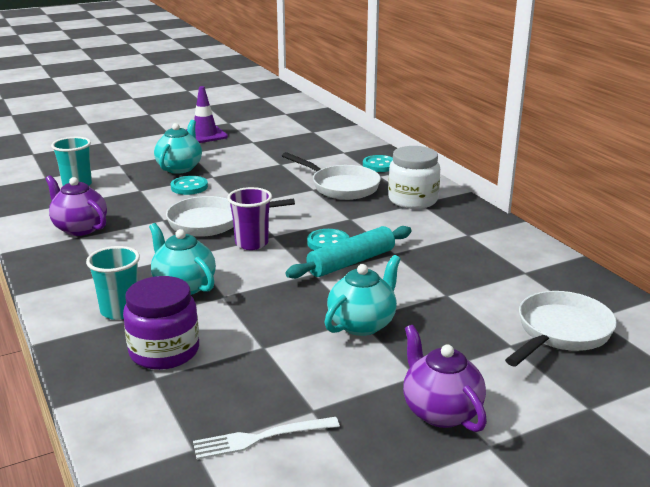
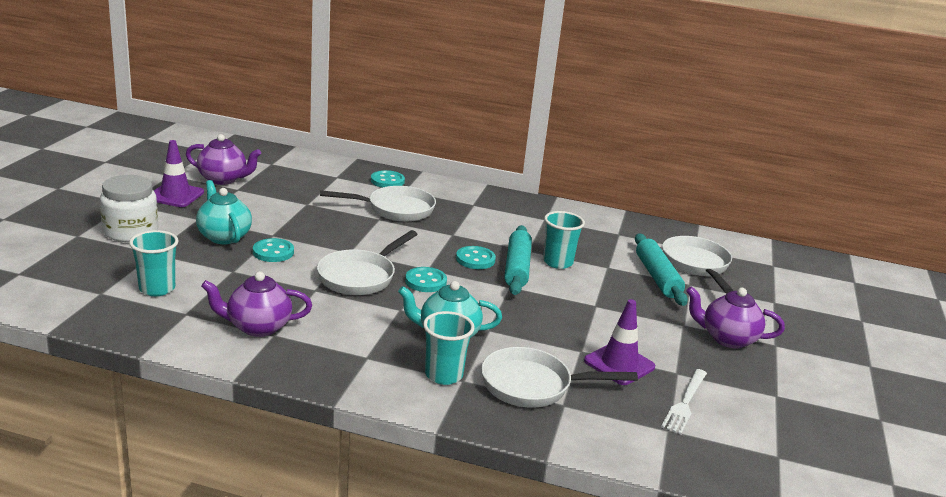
camera: 50 degrees left, 0 degrees up
purple jar [123,276,199,370] -> white pan [481,347,638,408]
purple cup [227,187,272,250] -> turquoise button [405,267,447,292]
turquoise teapot [325,255,401,336] -> none
white jar [388,146,440,209] -> white jar moved to [100,175,158,242]
none -> purple teapot [186,134,261,185]
none -> turquoise cup [543,211,585,269]
none -> purple traffic cone [584,299,655,385]
none -> turquoise rolling pin [635,233,688,306]

